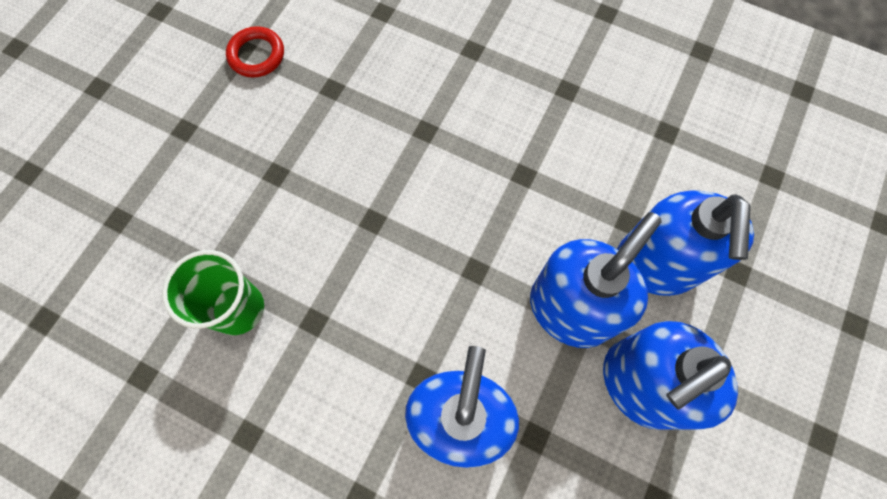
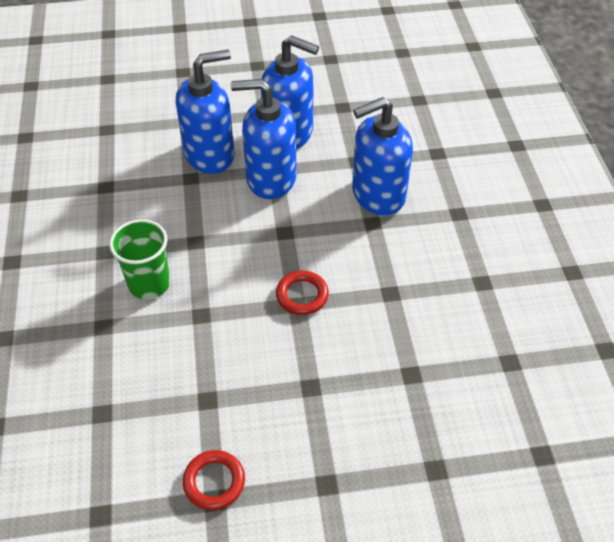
camera: 125 degrees left, 20 degrees down
green cup [162,250,264,335] -> green cup moved to [109,219,170,299]
none -> red ring [276,271,329,315]

